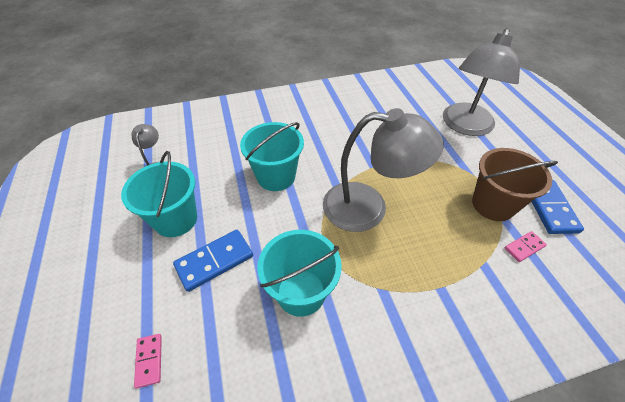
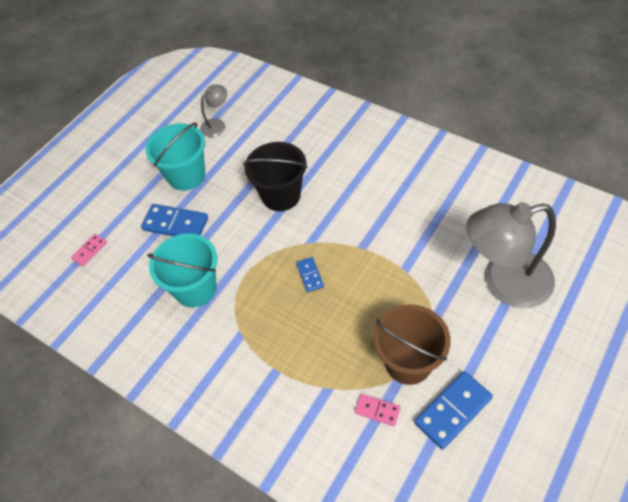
camera: 55 degrees right, 5 degrees up
turquoise bucket [240,122,304,191] -> black bucket [243,142,308,211]
grey lamp [323,108,444,232] -> blue domino [296,257,324,292]

